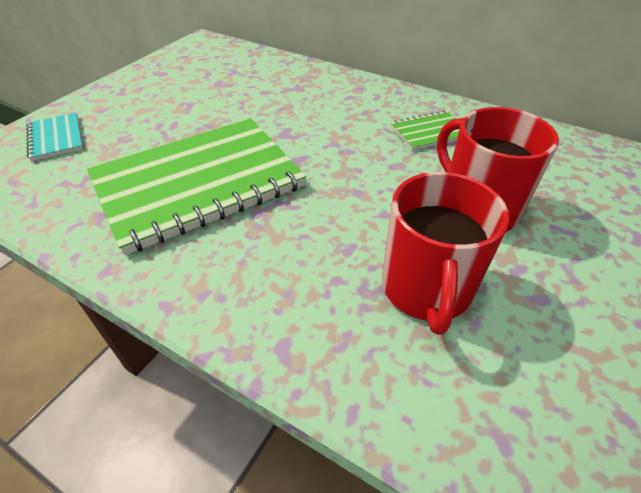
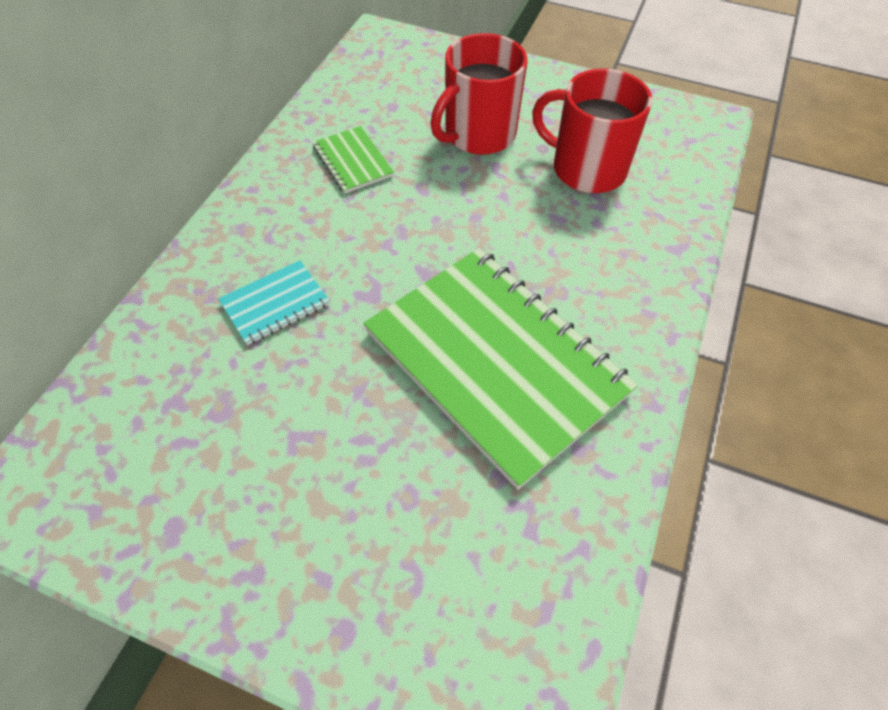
camera: 100 degrees left, 10 degrees up
turquoise notebook [26,113,83,161] -> turquoise notebook moved to [218,260,330,345]
red mug [382,172,509,335] -> red mug turned 150 degrees counterclockwise [532,68,652,193]

